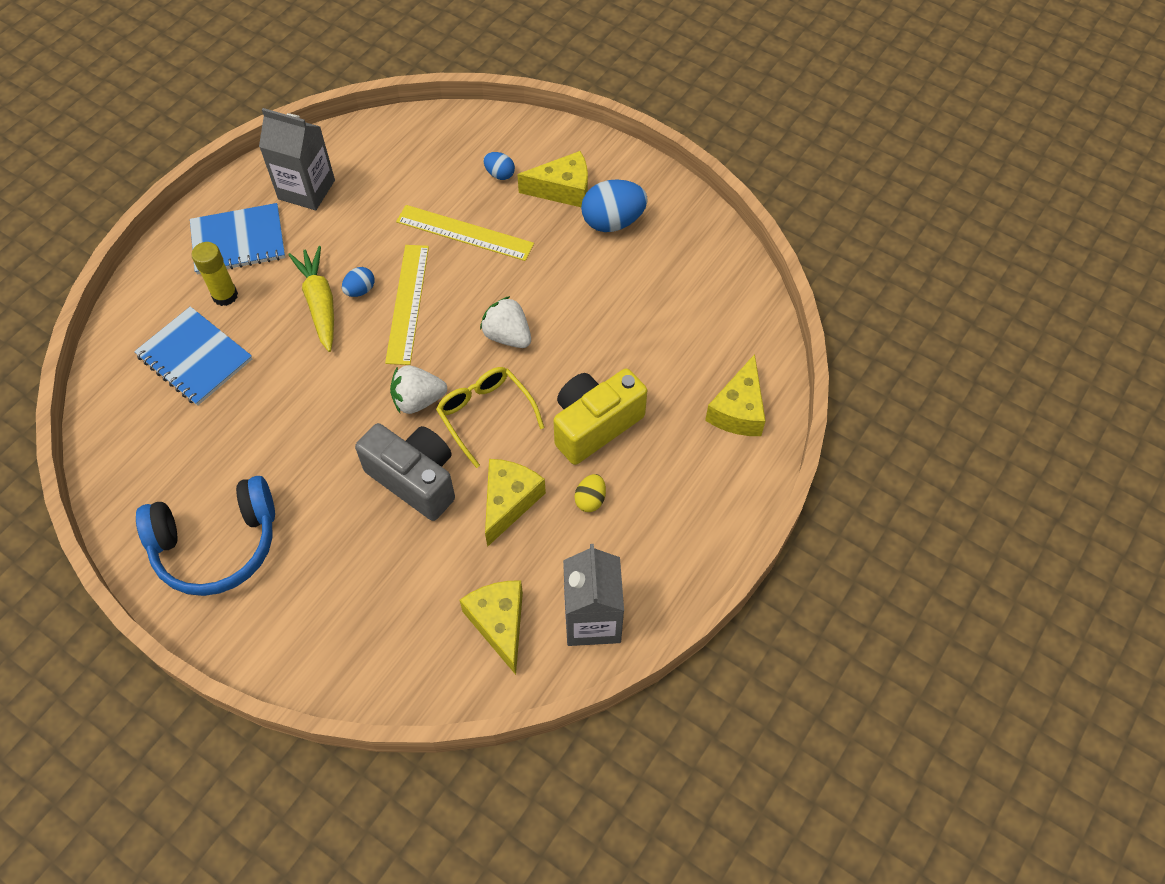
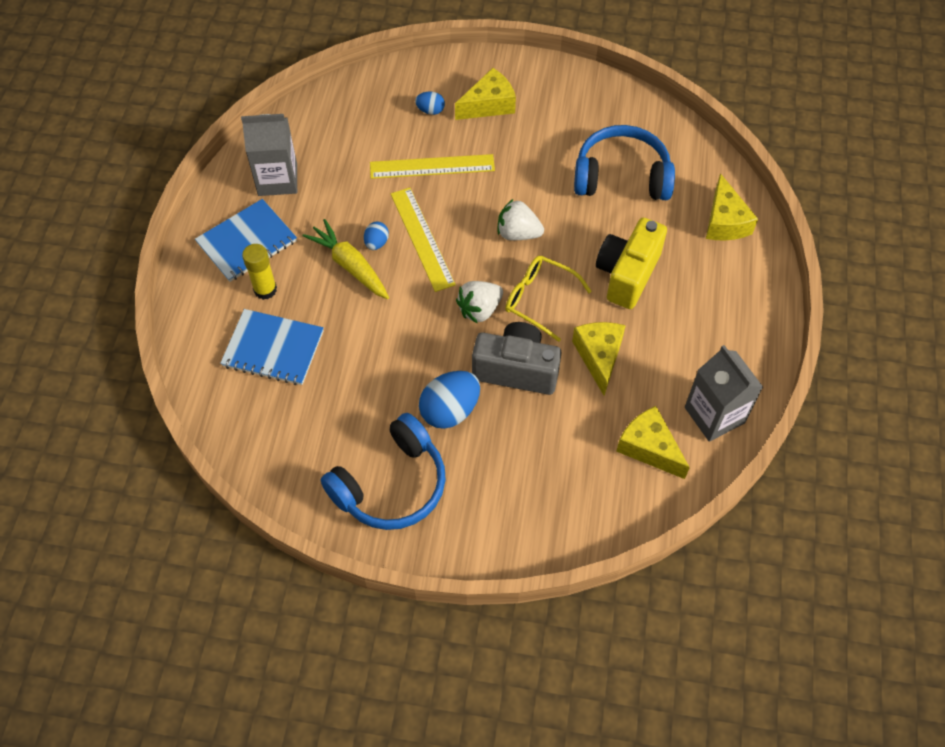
camera: 25 degrees left, 0 degrees up
yellow egg [574,474,606,512] -> none
blue egg [581,179,648,232] -> blue egg moved to [419,371,480,429]
none -> blue headphones [574,125,675,200]

